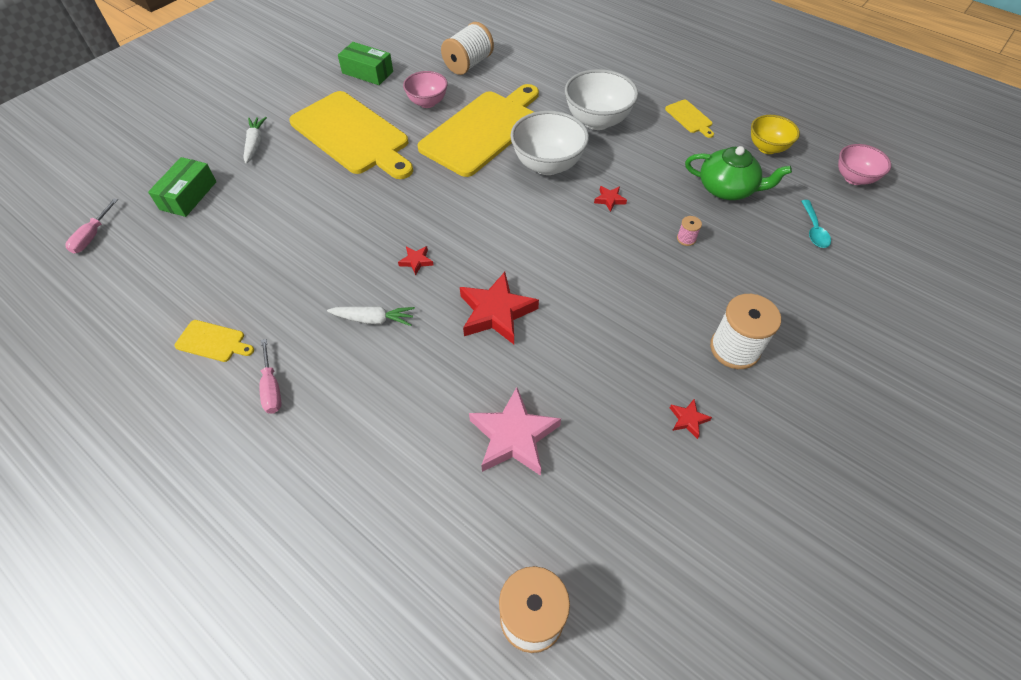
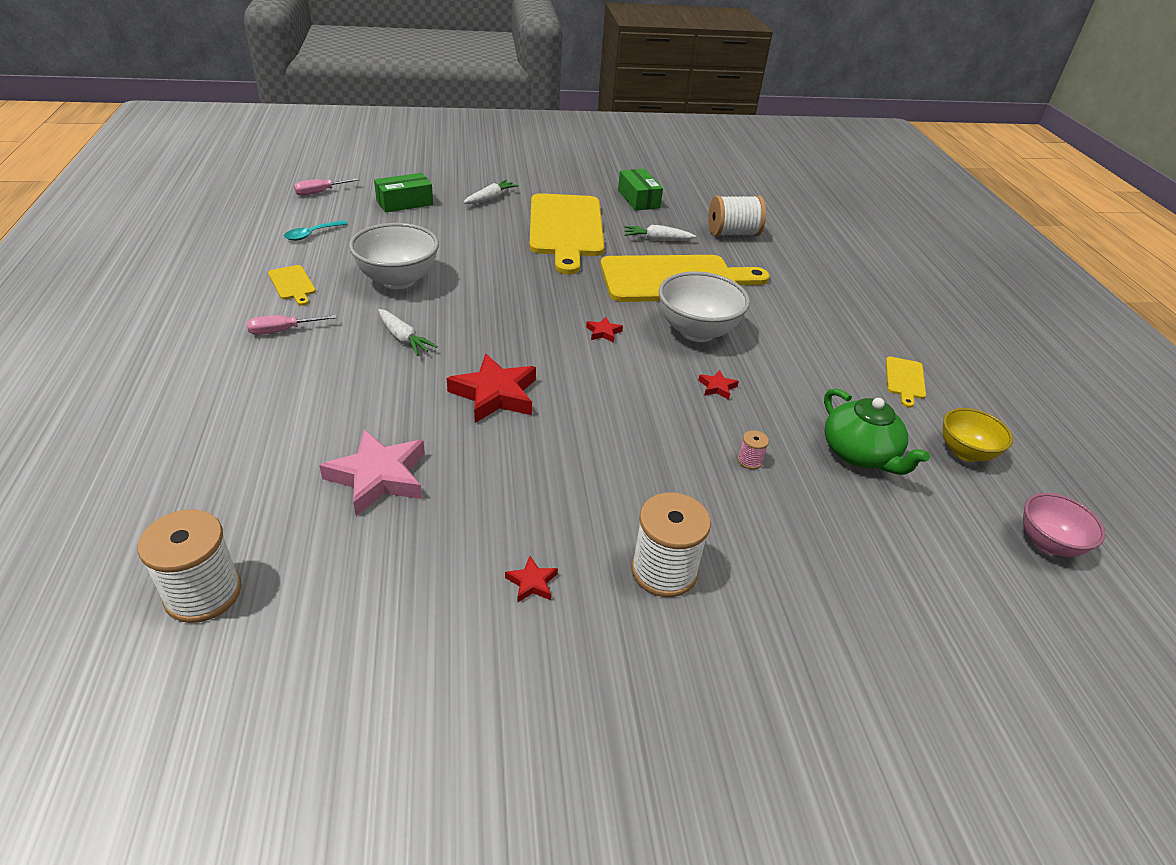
camera: 40 degrees right, 15 degrees down
pink screwdriver [259,339,282,414] -> pink screwdriver turned 45 degrees clockwise [247,315,336,335]
red star [398,246,433,275] -> red star moved to [586,317,623,343]
pink bowl [403,71,448,108] -> white carrot [624,225,696,240]
white bowl [565,69,638,130] -> white bowl moved to [349,223,439,289]
turquoise spoon [801,200,831,248] -> turquoise spoon moved to [284,220,348,241]

